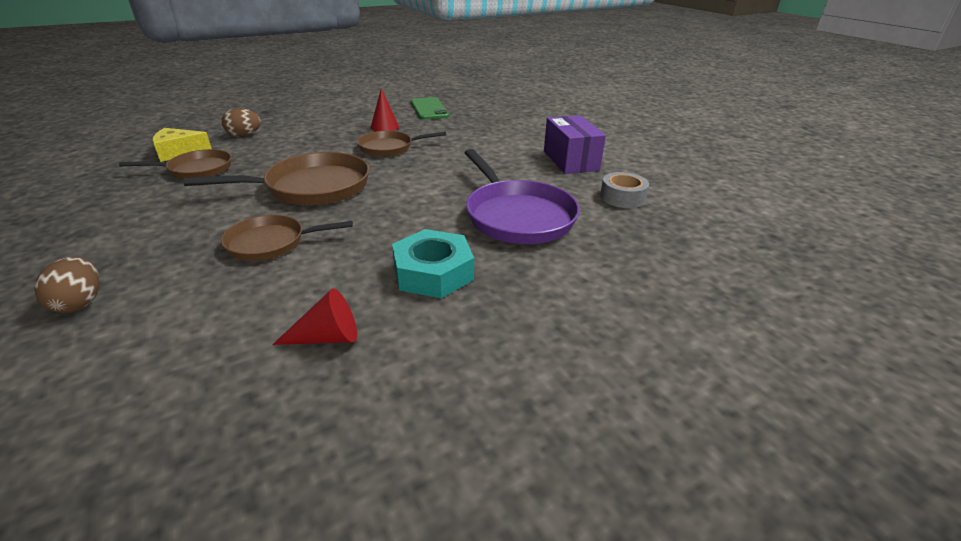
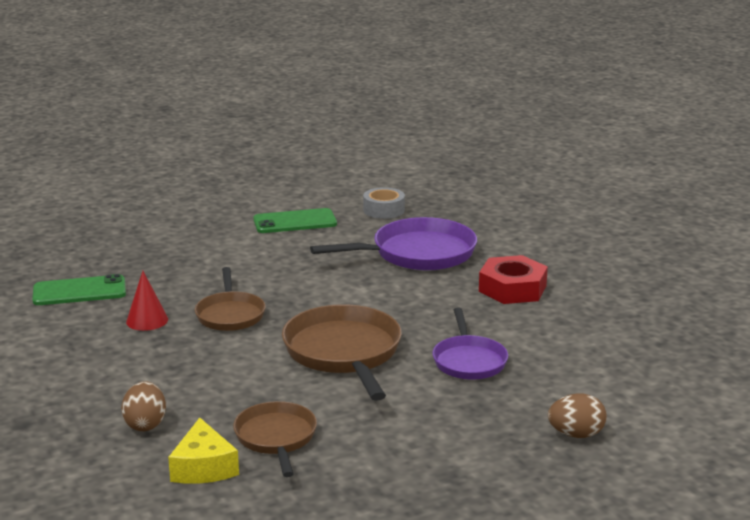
camera: 85 degrees left, 10 degrees down
brown pan [221,215,353,261] -> purple pan [432,307,508,380]
red cone [272,289,357,345] -> none
turquoise nut [392,229,474,298] -> red nut [479,255,548,304]
purple box [544,115,606,174] -> green phone [253,208,337,233]

